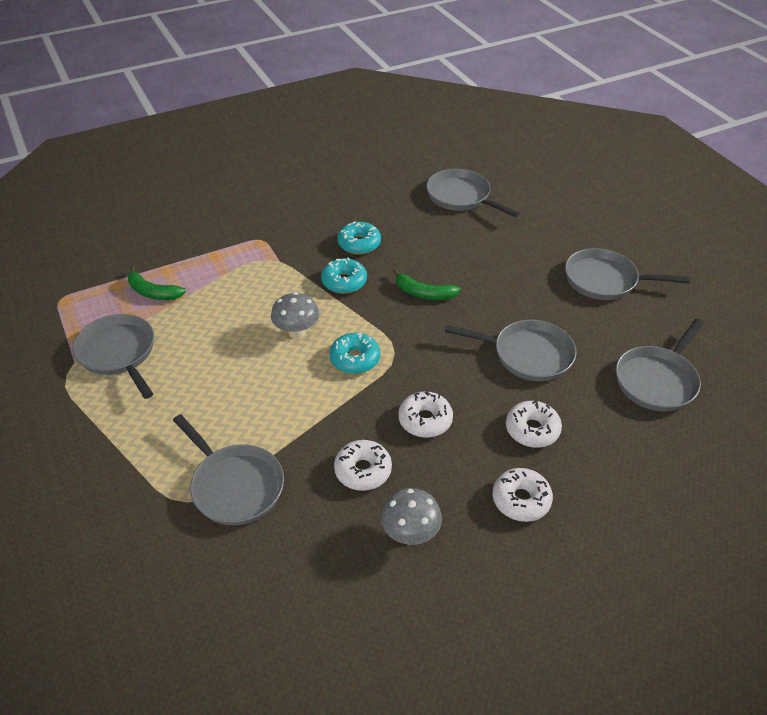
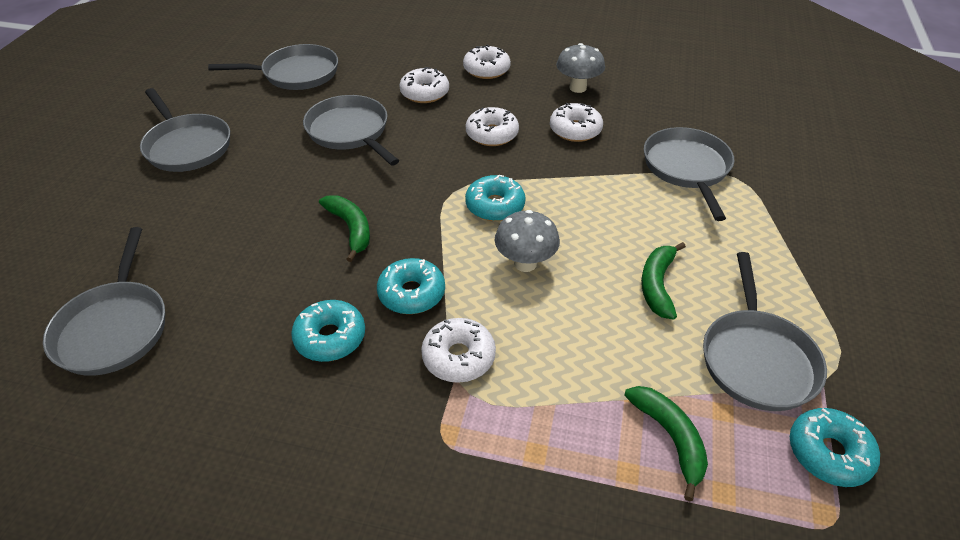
camera: 140 degrees left, 0 degrees up
none -> white donut [421,318,496,383]
none -> green banana [641,242,686,320]
none -> turquoise donut [790,408,880,487]

